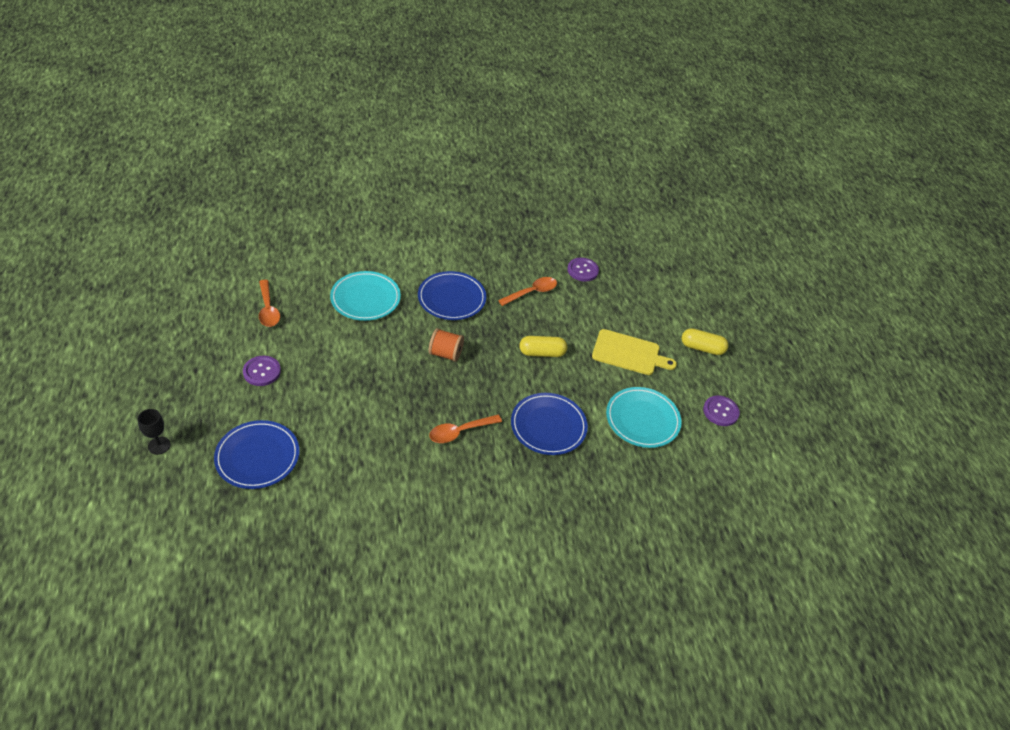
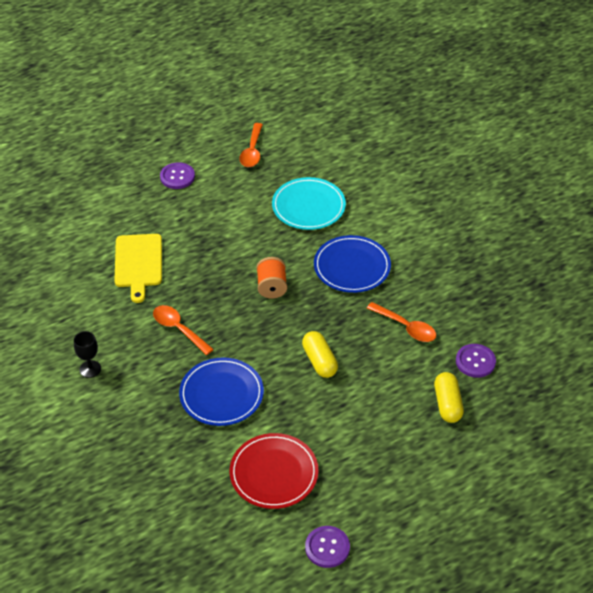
camera: 75 degrees right, 0 degrees up
black goblet [138,409,171,455] -> black goblet moved to [74,331,101,378]
blue plate [214,420,299,489] -> none
orange spoon [259,280,280,327] -> orange spoon turned 45 degrees counterclockwise [240,123,263,167]
yellow cutting board [592,329,677,375] -> yellow cutting board moved to [114,234,162,303]
turquoise plate [606,387,682,448] -> red plate [230,433,318,509]
yellow capsule [681,328,729,355] -> yellow capsule moved to [434,372,464,423]

